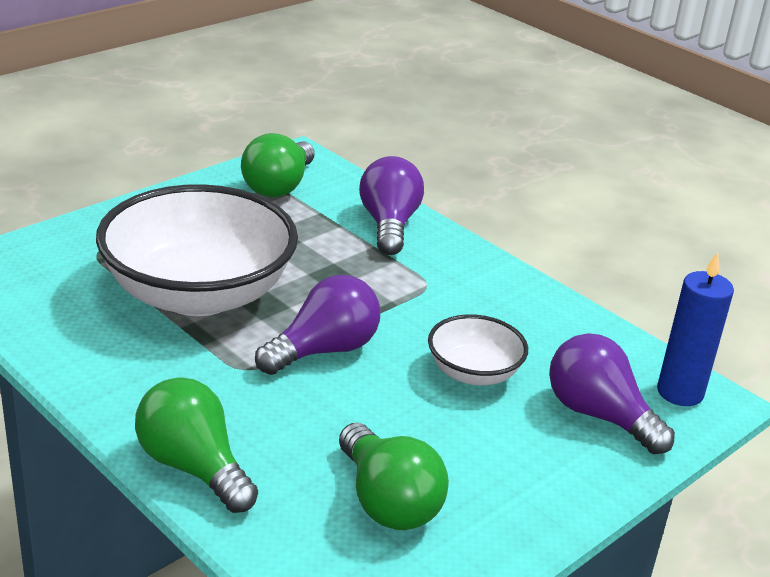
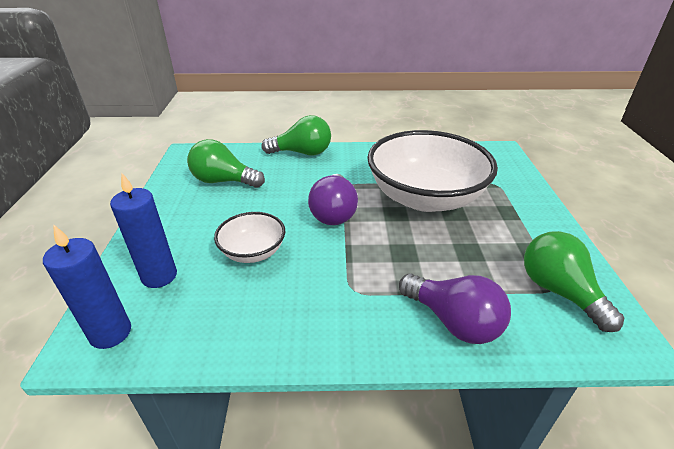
camera: 135 degrees right, 5 degrees up
purple light bulb [549,333,675,454] -> blue candle [110,173,177,288]

